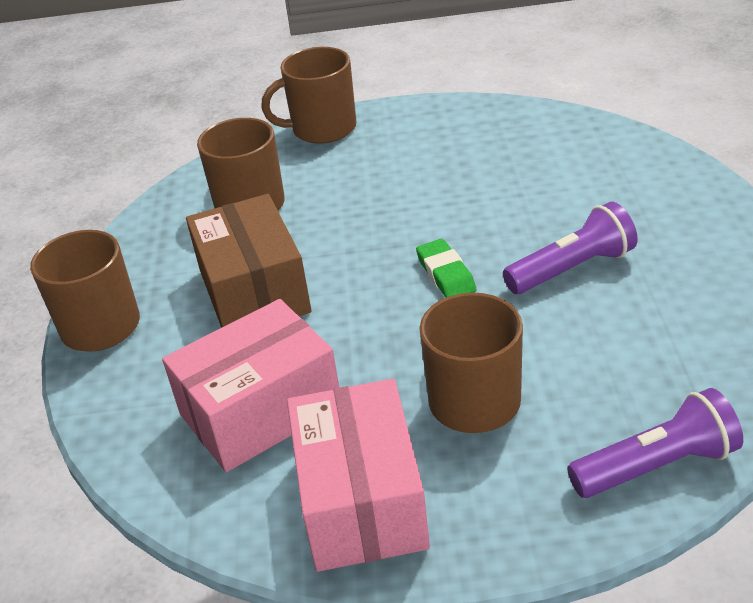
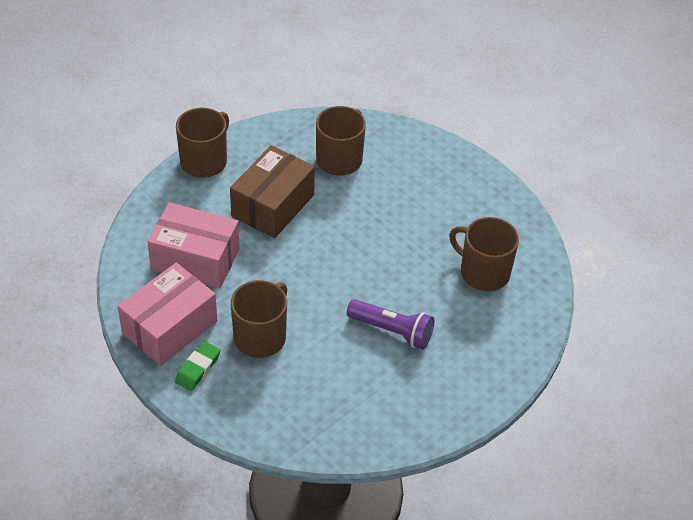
camera: 45 degrees right, 10 degrees up
brown mug [261,47,356,144] -> brown mug moved to [449,217,519,291]
green eraser [416,239,476,297] -> green eraser moved to [175,341,220,391]
purple flashlight [567,388,743,498] -> none

